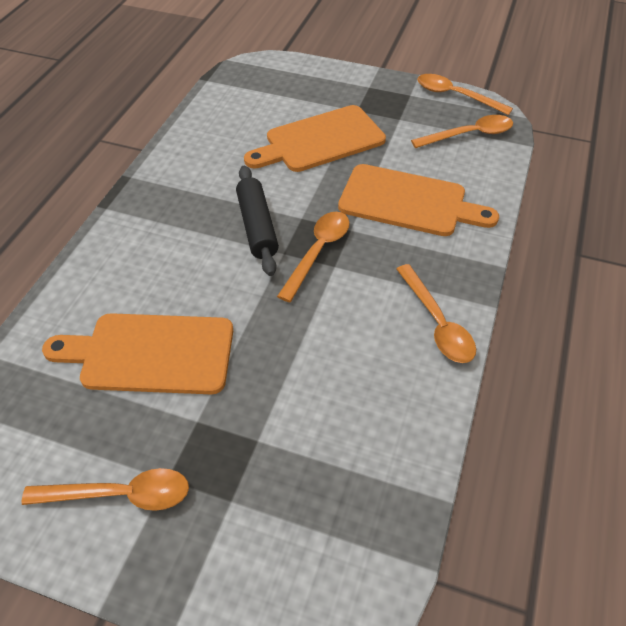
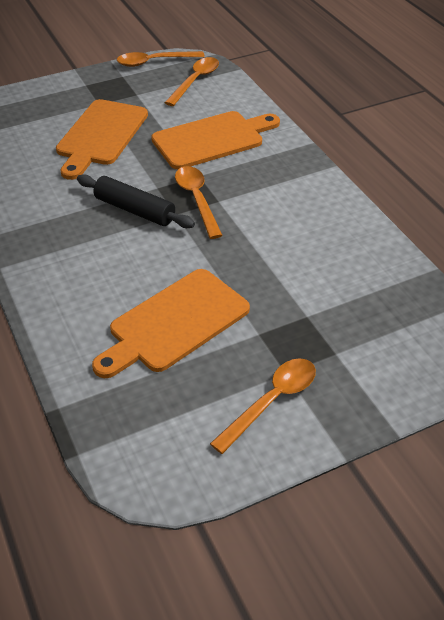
camera: 45 degrees left, 5 degrees down
orange spoon [396,264,476,363] -> none

